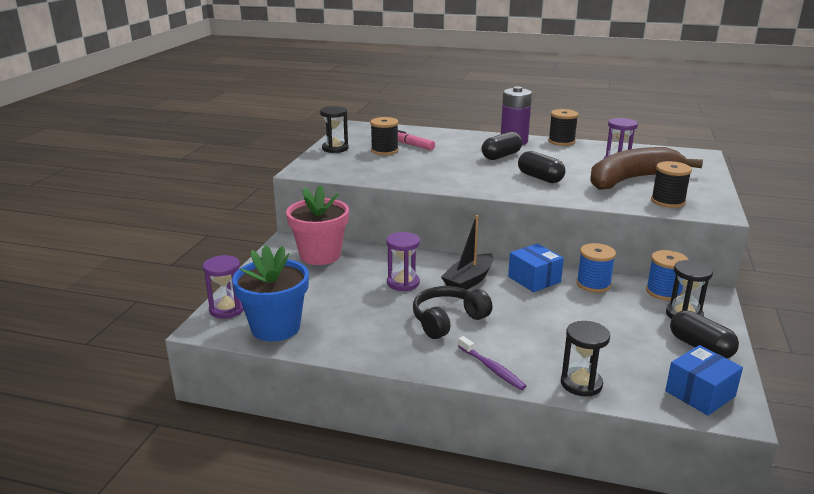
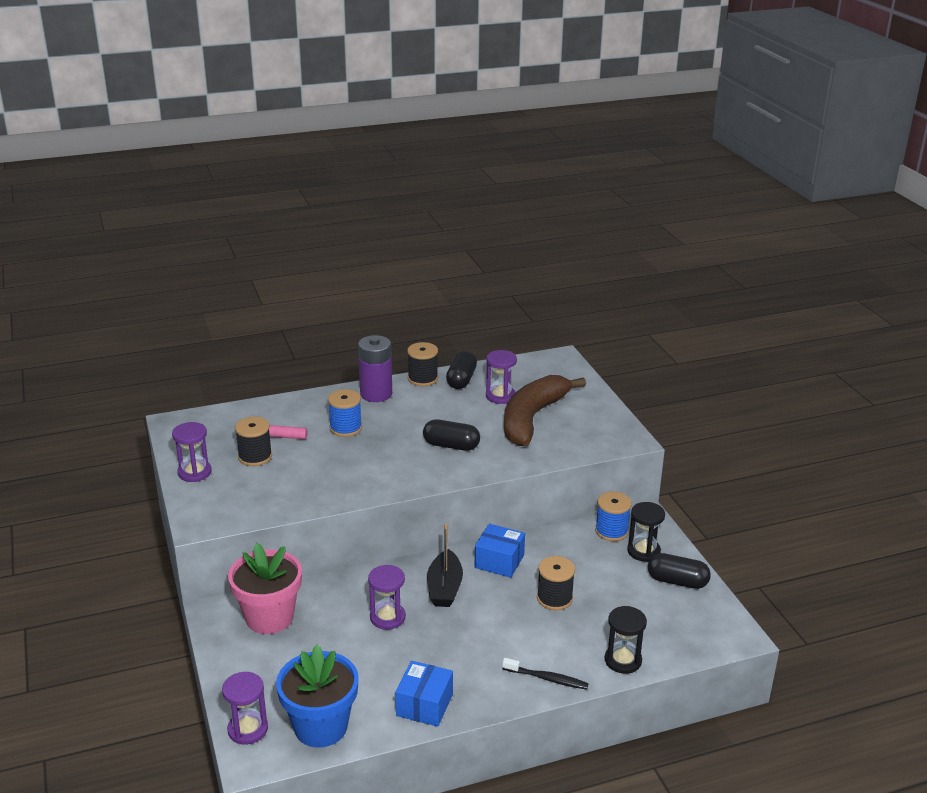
camera: 35 degrees left, 5 degrees up
black hourglass [320,106,349,153] -> purple hourglass [172,422,212,482]
black headphones [413,286,493,339] -> none
purple toothbrush [458,336,526,390] -> black toothbrush [502,658,589,690]
black capsule [482,132,522,160] -> black capsule moved to [446,351,477,389]
blue spool [576,243,616,293] -> blue spool moved to [328,389,362,437]
black spool [651,161,692,208] -> black spool moved to [537,556,575,610]
blue box [665,345,743,416] -> blue box moved to [395,661,453,727]

